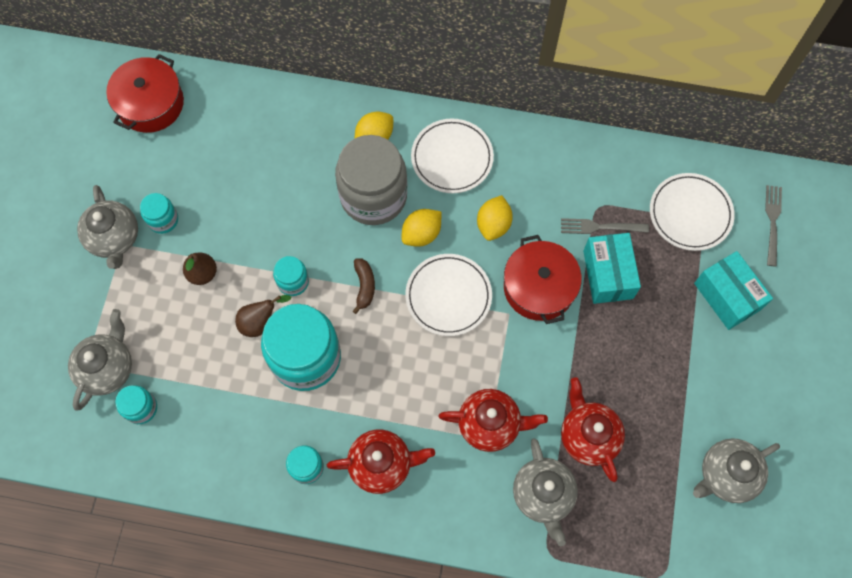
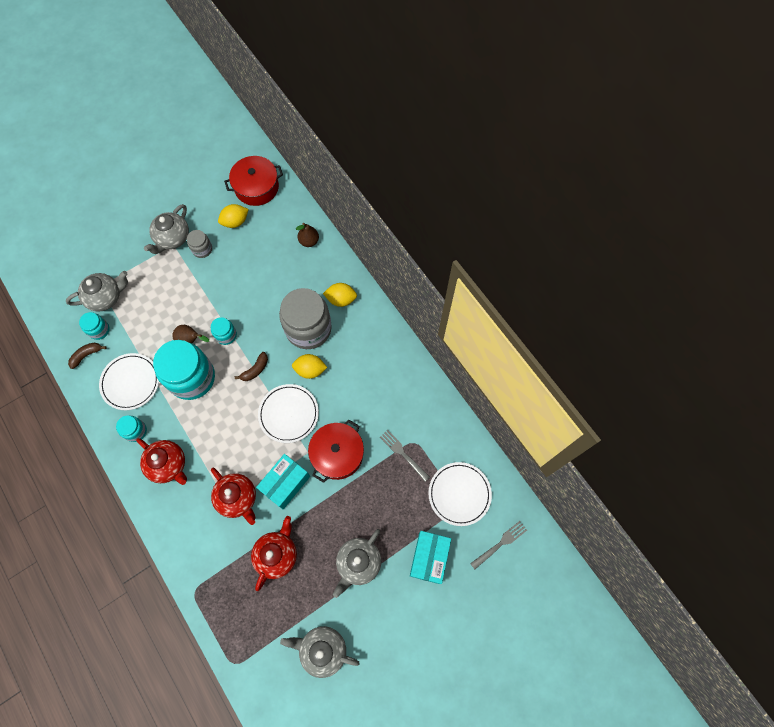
camera: 45 degrees right, 0 degrees up
turquoise jar [140,193,178,234] -> grey jar [187,230,212,258]
brown pear [183,252,217,285] -> brown pear moved to [296,223,319,247]
white plate [411,118,494,193] -> white plate moved to [99,353,159,410]
yellow lemon [477,195,513,241] -> yellow lemon moved to [218,204,249,228]
grey teapot [513,438,578,546] -> grey teapot moved to [333,529,381,598]
turquoise box [583,233,641,304] -> turquoise box moved to [256,454,310,509]
none -> brown banana [68,342,107,369]

